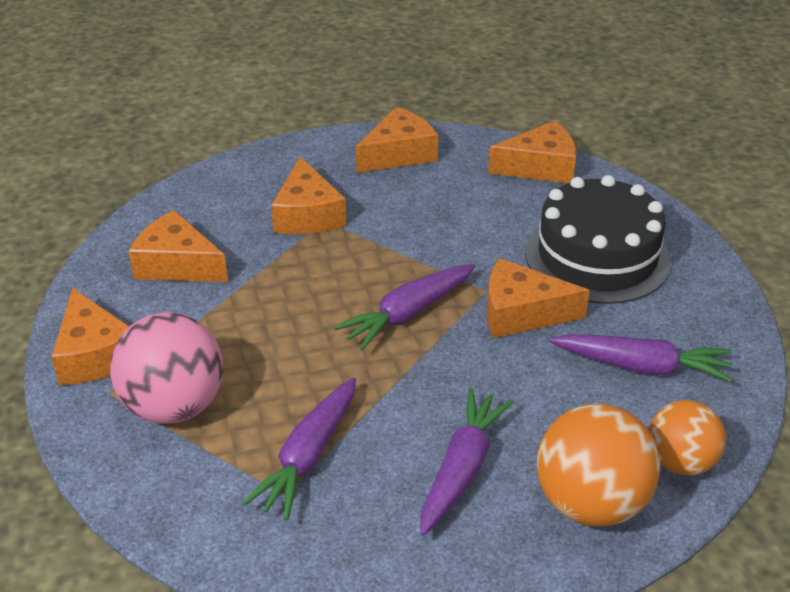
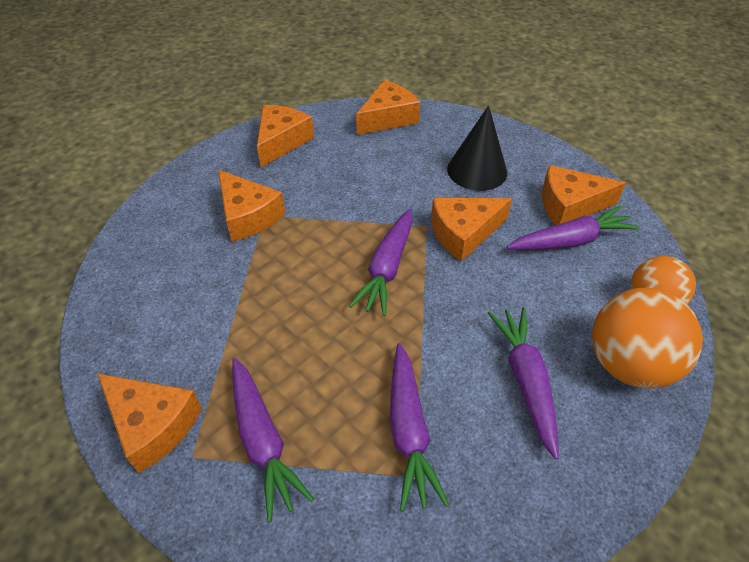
camera: 30 degrees left, 10 degrees up
pink ball [110,312,223,424] -> purple carrot [232,358,314,522]
orange cheese [129,210,228,282] -> orange cheese moved to [542,165,626,225]
black cake [525,175,671,304] -> black cone [447,105,507,191]

